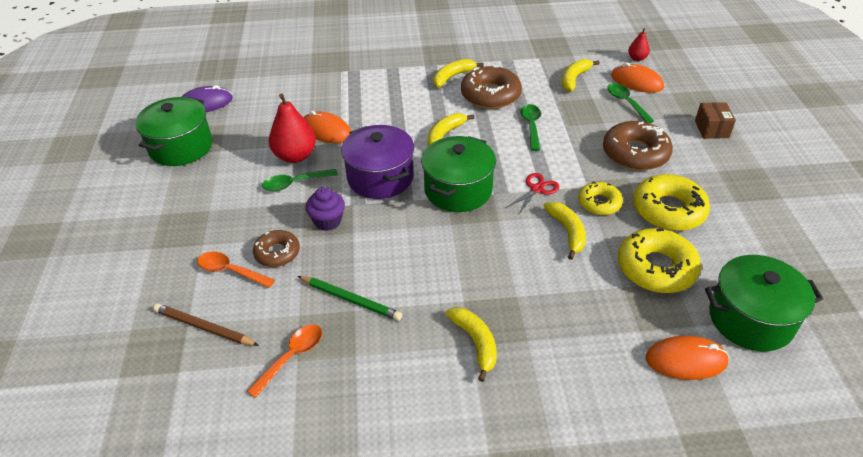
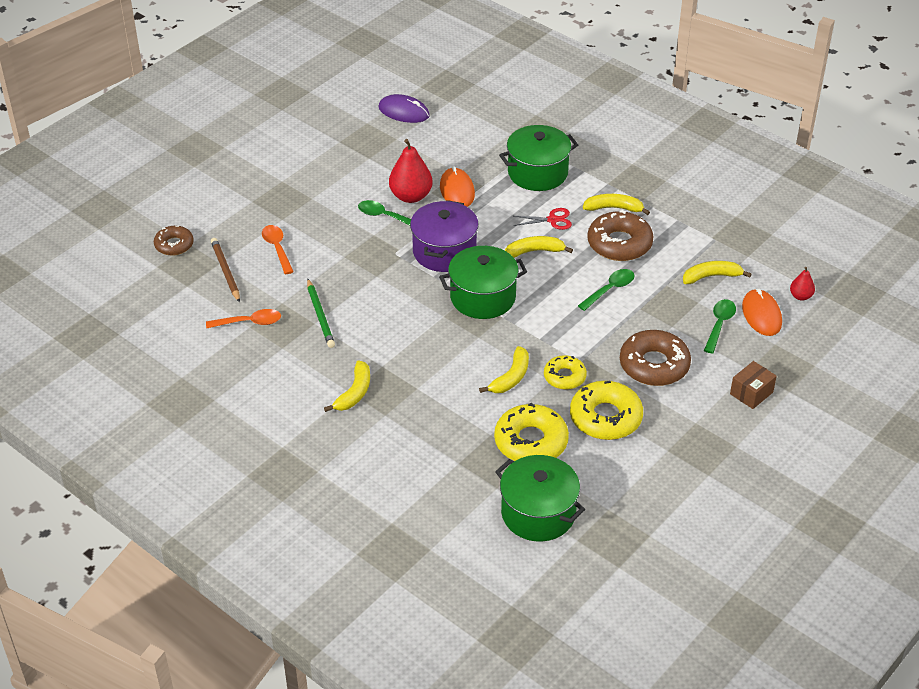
camera: 45 degrees right, 0 degrees up
green pot [135,97,212,166] -> green pot moved to [499,125,578,191]
brown donut [253,230,300,267] -> brown donut moved to [154,226,194,255]
purple cupcake [305,187,345,231] -> none
red scissors [505,173,559,215] -> red scissors moved to [514,208,572,230]
orange mouse [646,336,729,380] -> none

